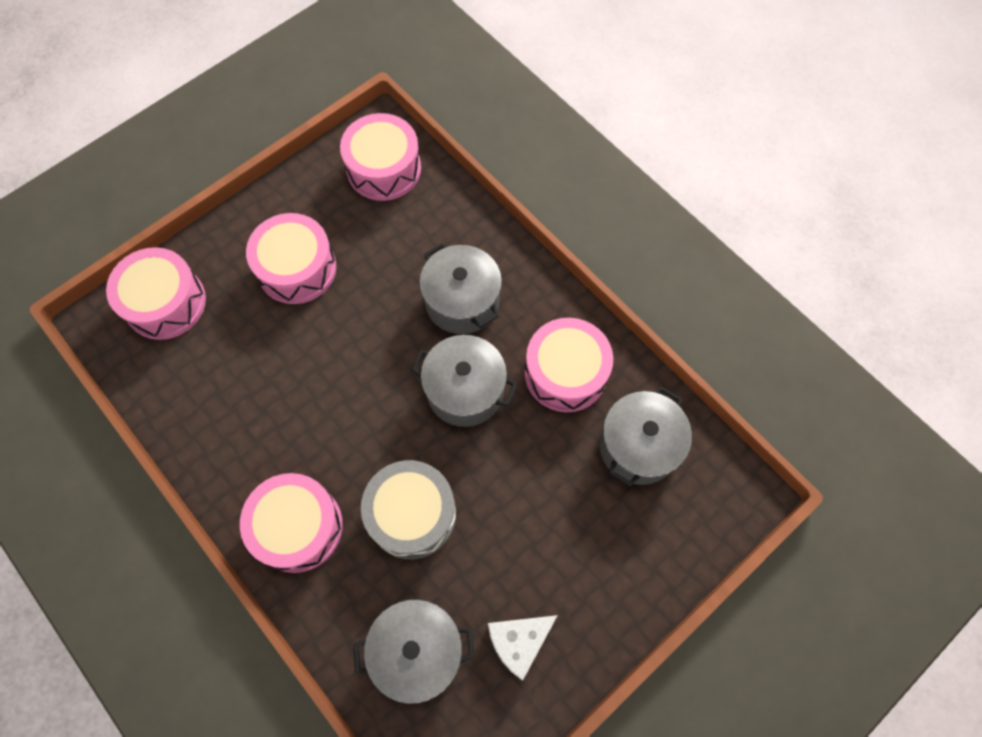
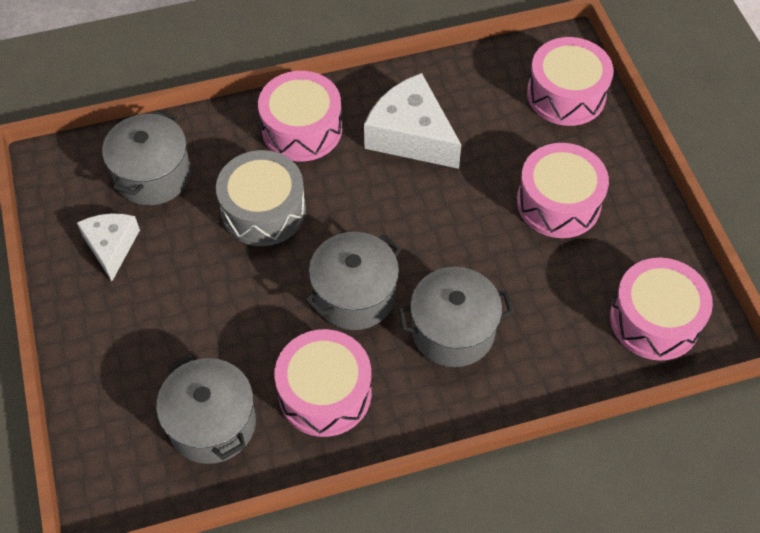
camera: 115 degrees right, 10 degrees down
none -> white cheese [364,73,461,169]

